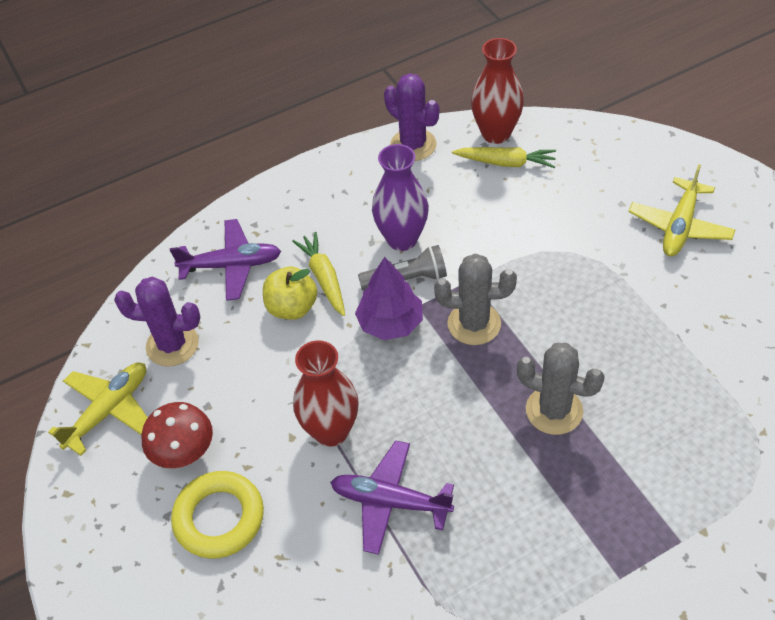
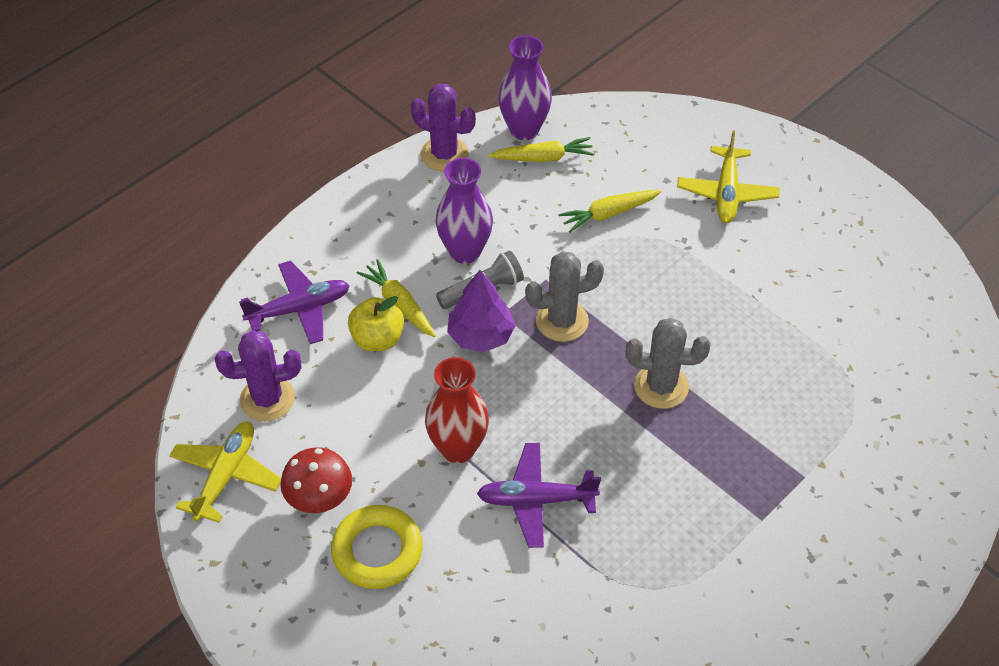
camera: 20 degrees left, 0 degrees up
red vase [471,38,524,144] -> purple vase [498,35,552,140]
none -> yellow carrot [558,190,662,233]

